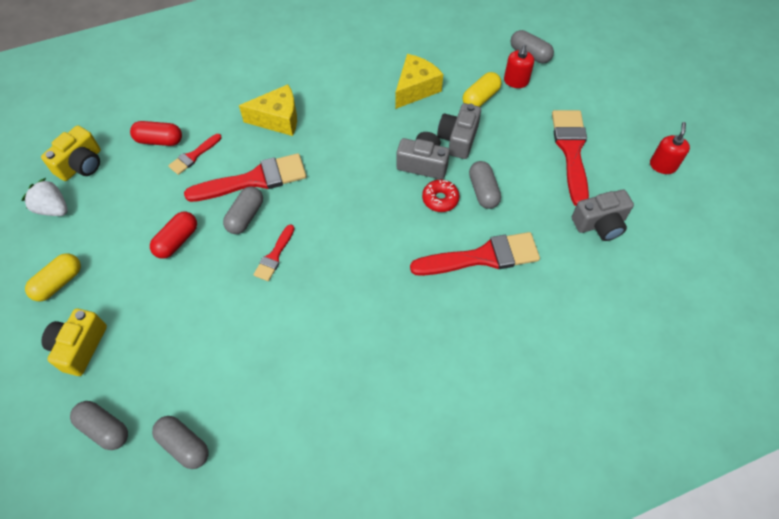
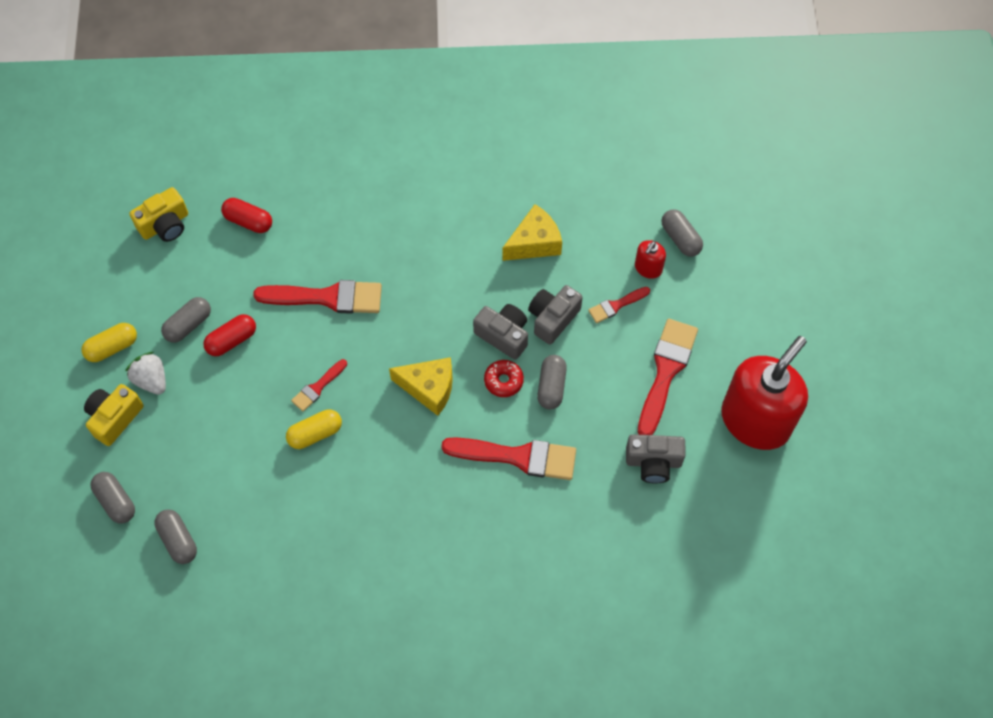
camera: 20 degrees right, 5 degrees up
white strawberry [22,178,68,216] -> white strawberry moved to [125,352,166,395]
red brush [168,134,222,175] -> red brush moved to [588,287,650,323]
grey capsule [223,187,263,234] -> grey capsule moved to [161,297,211,343]
yellow cheese [239,84,297,136] -> yellow cheese moved to [389,357,453,416]
yellow capsule [463,72,502,107] -> yellow capsule moved to [286,409,342,449]
red soap dispenser [650,122,690,174] -> red soap dispenser [721,336,808,450], size x2.41

